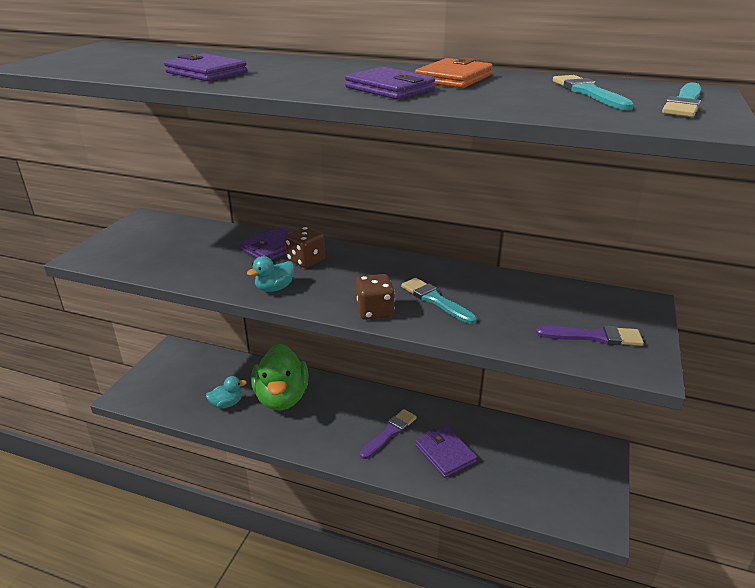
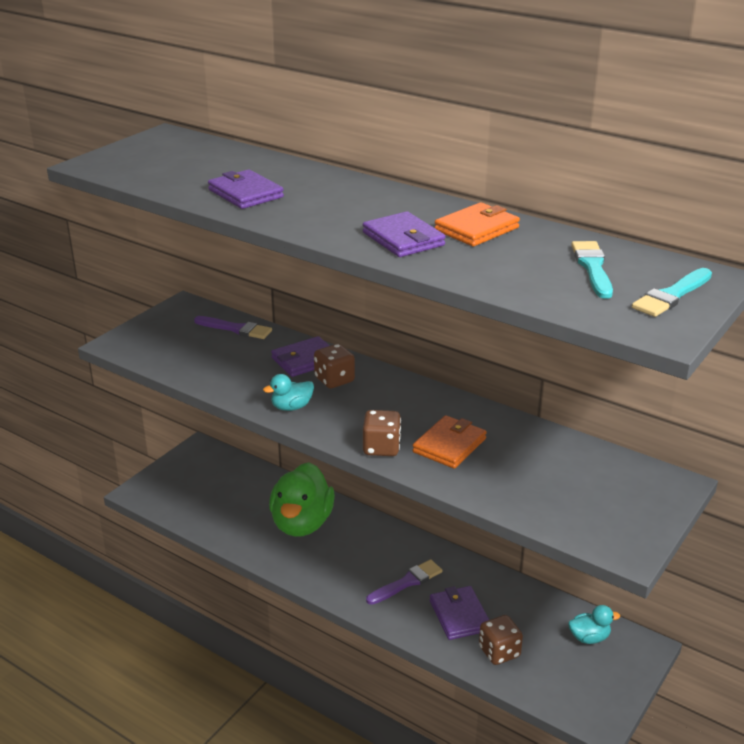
camera: 15 degrees right, 0 degrees up
turquoise duck [206,376,247,408] -> turquoise duck moved to [568,605,620,644]
turquoise brush [401,278,477,324] -> orange wallet [413,415,487,469]
purple brush [536,325,644,346] -> purple brush moved to [194,316,272,339]
none -> brown dice [479,615,523,665]

